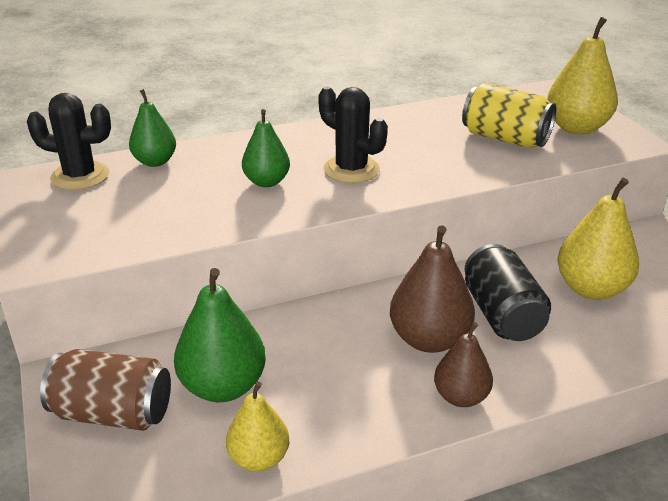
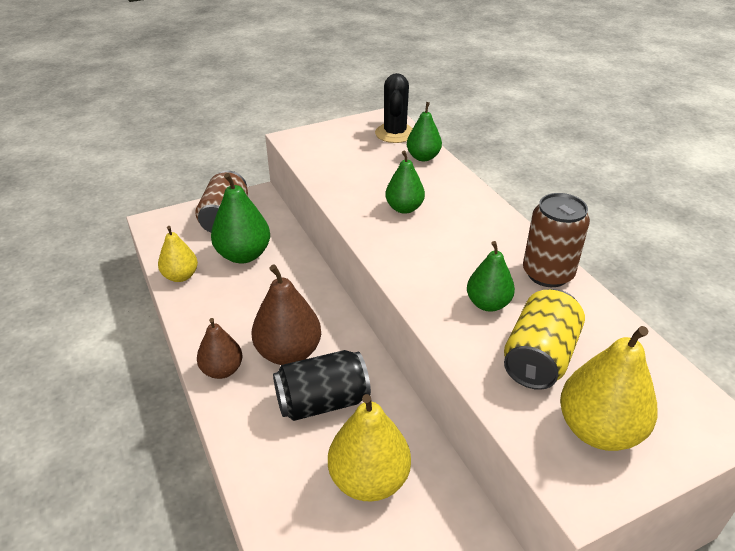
camera: 85 degrees right, 5 degrees up
black cactus [318,86,388,183] -> none
none -> green pear [467,241,515,312]
none -> brown can [523,193,590,287]

